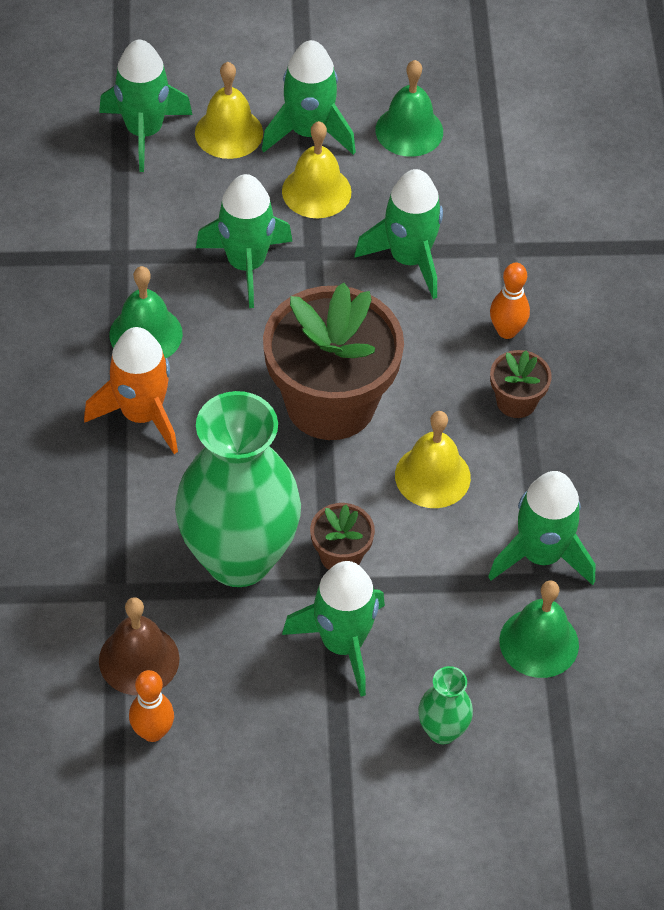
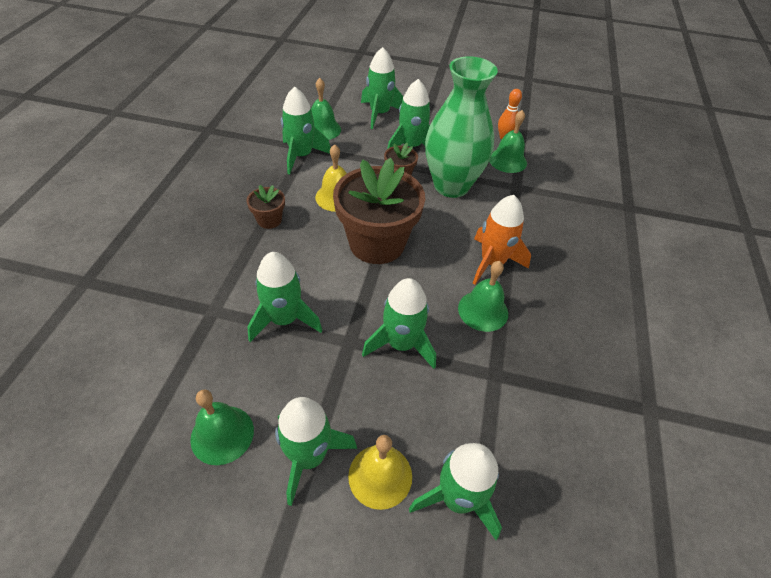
camera: 165 degrees left, 5 degrees down
brown bell [99,597,179,695] -> green bell [489,110,527,173]
yellow bell [282,121,352,218] -> none
green vase [418,666,473,744] -> green rocket [361,47,404,129]
orange bowling pin [490,263,530,339] -> none

